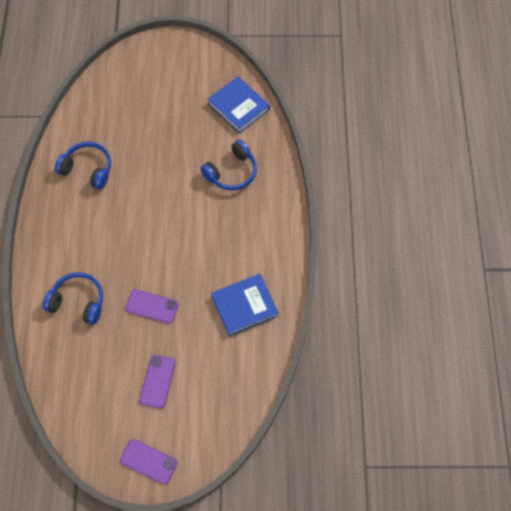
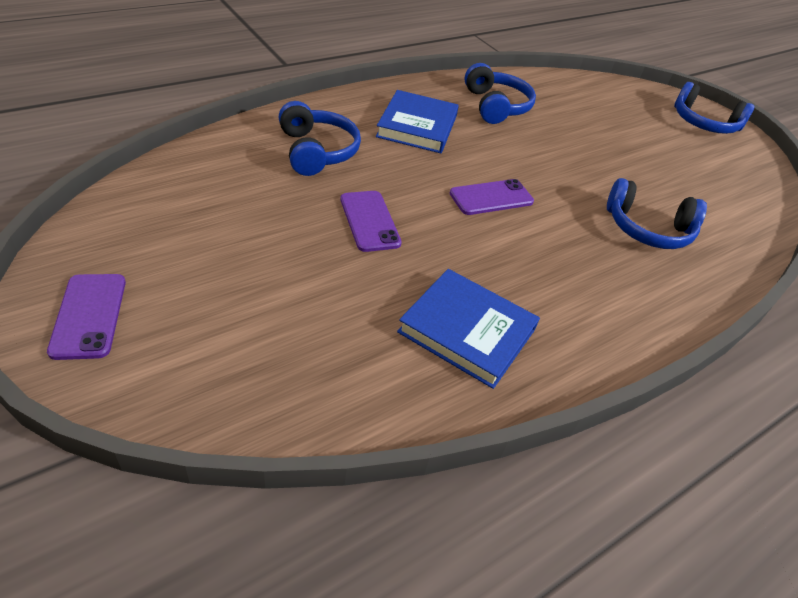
camera: 50 degrees right, 20 degrees down
purple phone [139,355,176,408] -> purple phone moved to [450,179,534,215]
blue book [207,76,270,133] -> blue book moved to [376,90,459,153]
none -> blue headphones [674,82,754,134]

